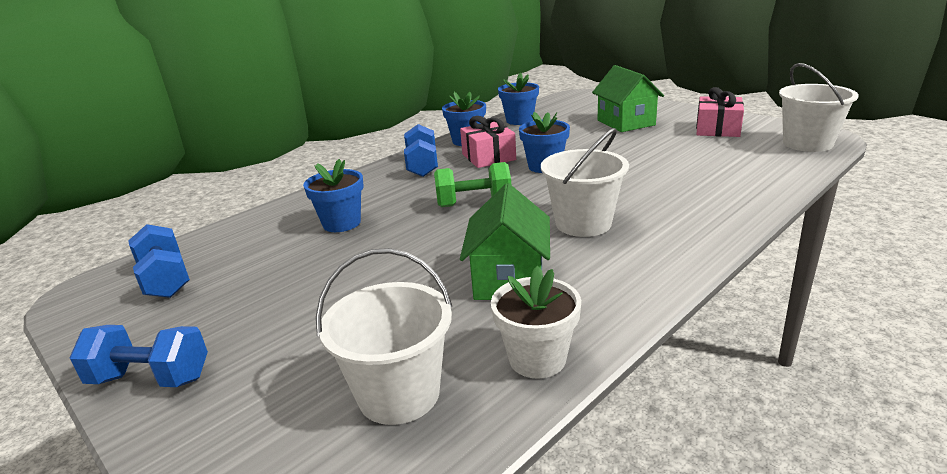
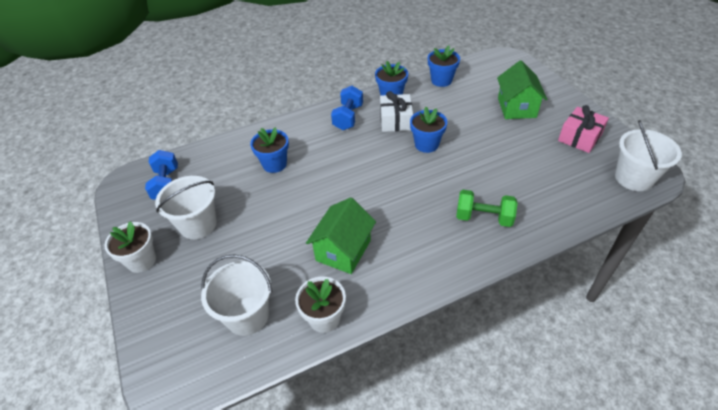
camera: 20 degrees right, 20 degrees up
blue dumbbell [70,325,208,387] -> white flower pot [104,221,156,273]
green dumbbell [434,162,511,207] -> green dumbbell moved to [456,190,518,227]
pink gift [460,116,516,168] -> white gift [380,91,413,132]
white bucket [541,128,629,237] -> white bucket moved to [155,176,217,239]

